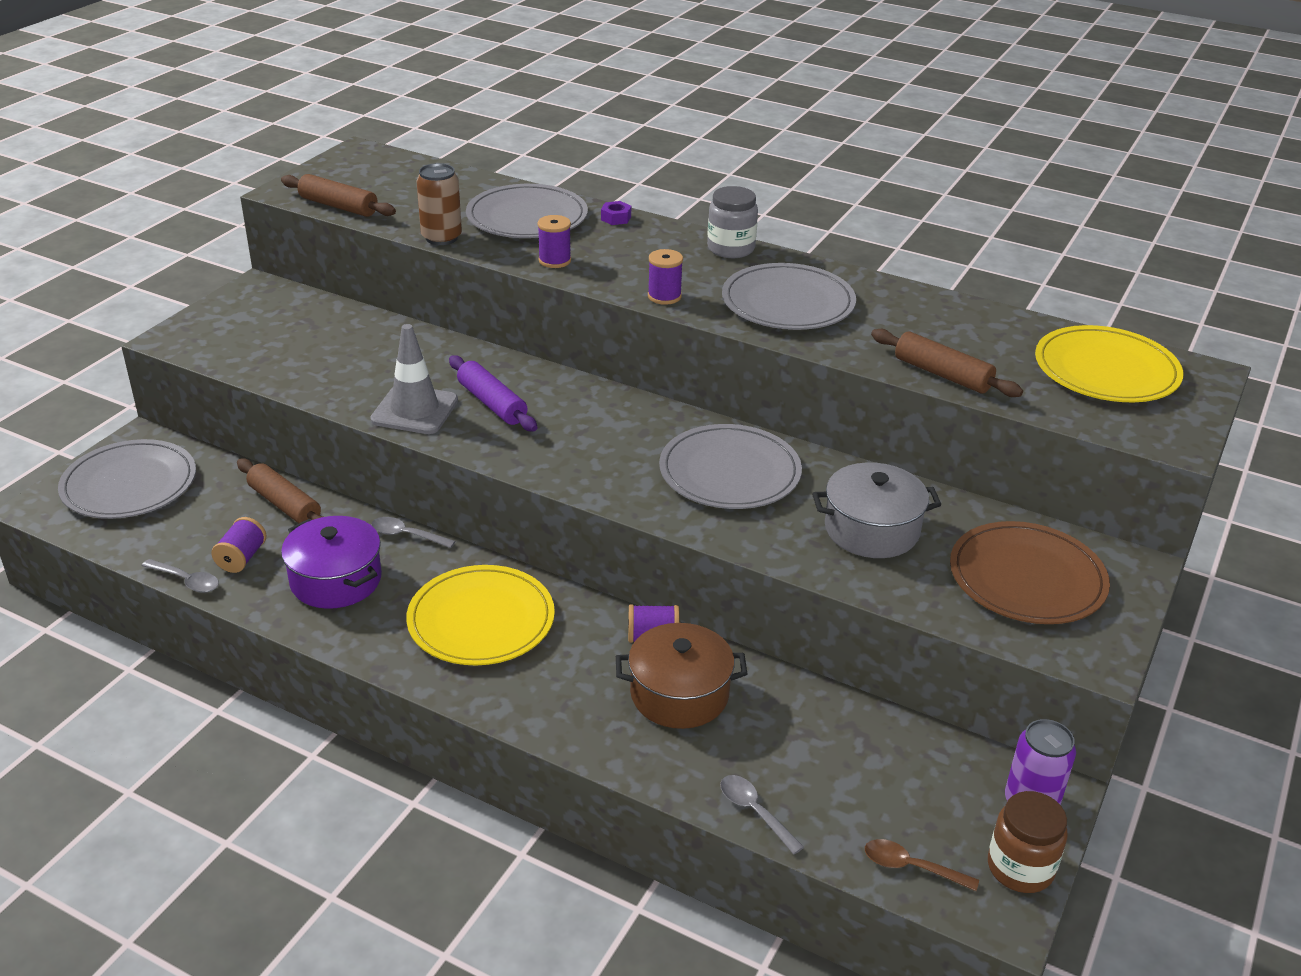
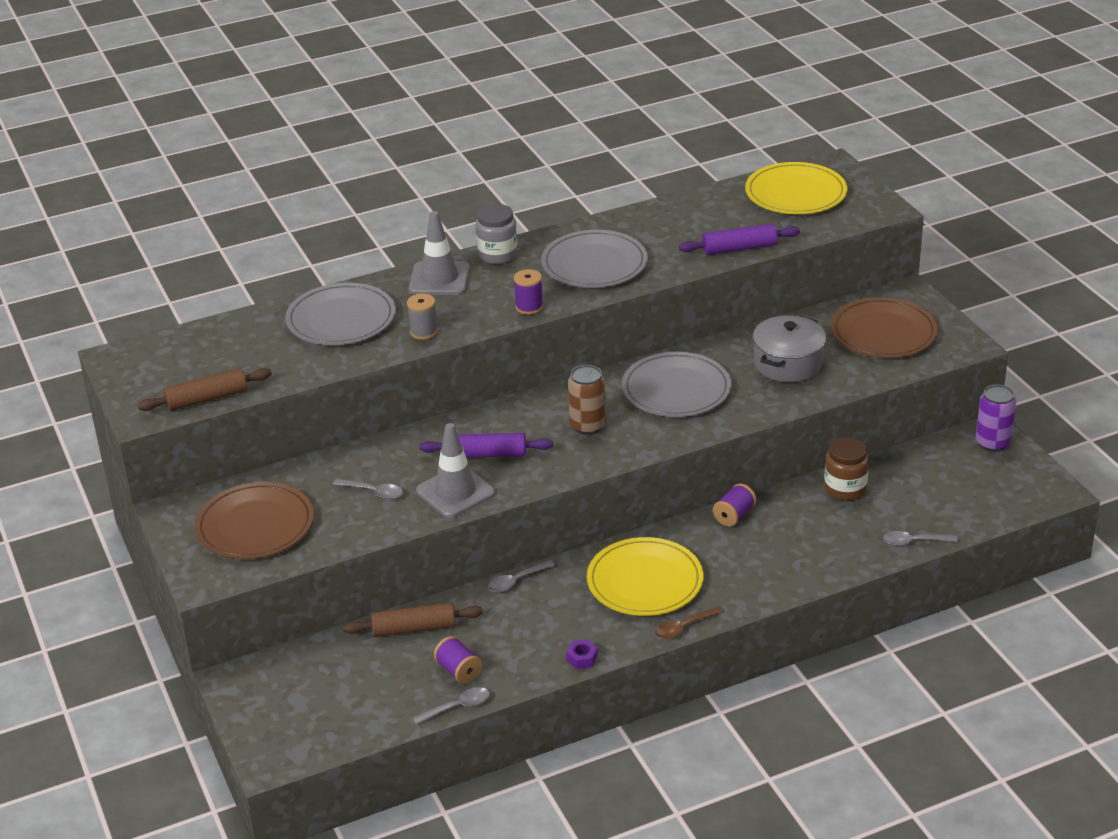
camera: 50 degrees left, 0 degrees up
grey plate [58,439,196,519] -> none
purple pot [281,516,382,609] -> none
brown can [416,163,462,245] -> brown can moved to [568,365,606,435]
purple spool [537,215,571,268] -> grey spool [407,294,438,340]
purple nut [601,201,631,225] -> purple nut moved to [566,639,598,669]
brown pot [616,623,747,729] -> none
brown spoon [865,839,979,891] -> brown spoon moved to [655,606,724,639]
brown rolling pin [871,329,1023,397] -> purple rolling pin [679,224,800,255]
brown jar [988,791,1068,893] -> brown jar moved to [824,437,869,501]
none -> brown plate [195,482,314,559]
none -> grey spoon [333,479,403,499]
none -> grey traffic cone [409,211,470,295]

